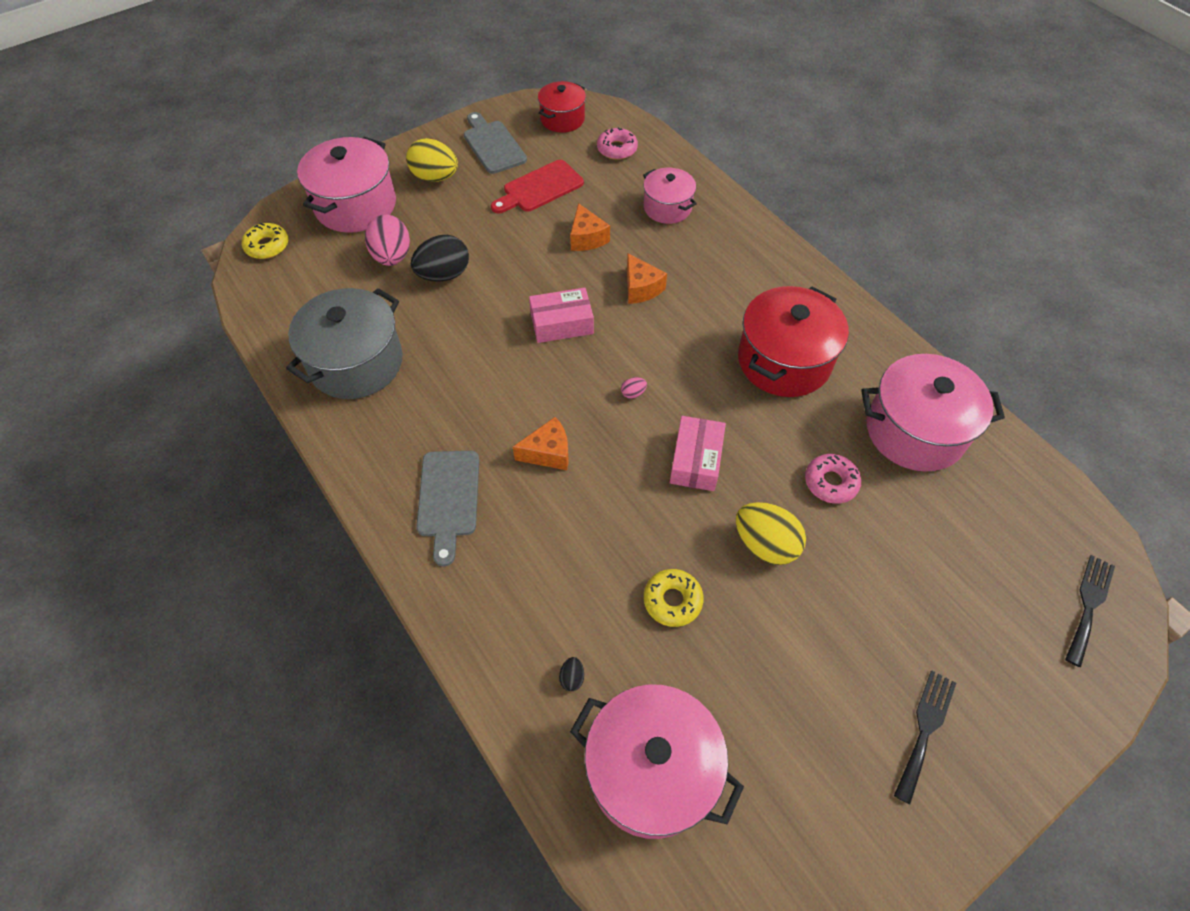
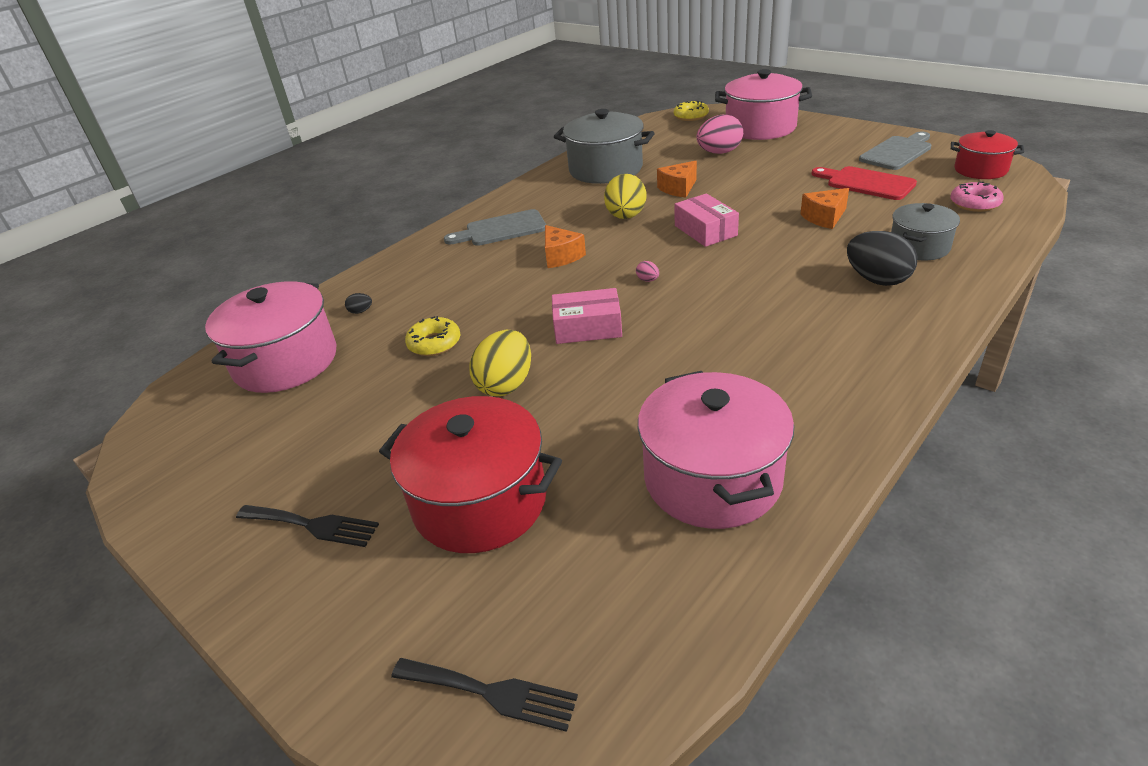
camera: 80 degrees right, 20 degrees down
yellow egg [406,138,458,182] -> yellow egg moved to [604,174,647,219]
black egg [411,235,469,282] -> black egg moved to [847,231,917,286]
orange cheese [627,254,667,304] -> orange cheese moved to [657,161,697,197]
pink pot [643,168,697,224] -> grey pot [891,203,960,260]
red pot [738,286,849,397] -> red pot moved to [379,396,562,553]
pink donut [805,454,861,504] -> none

